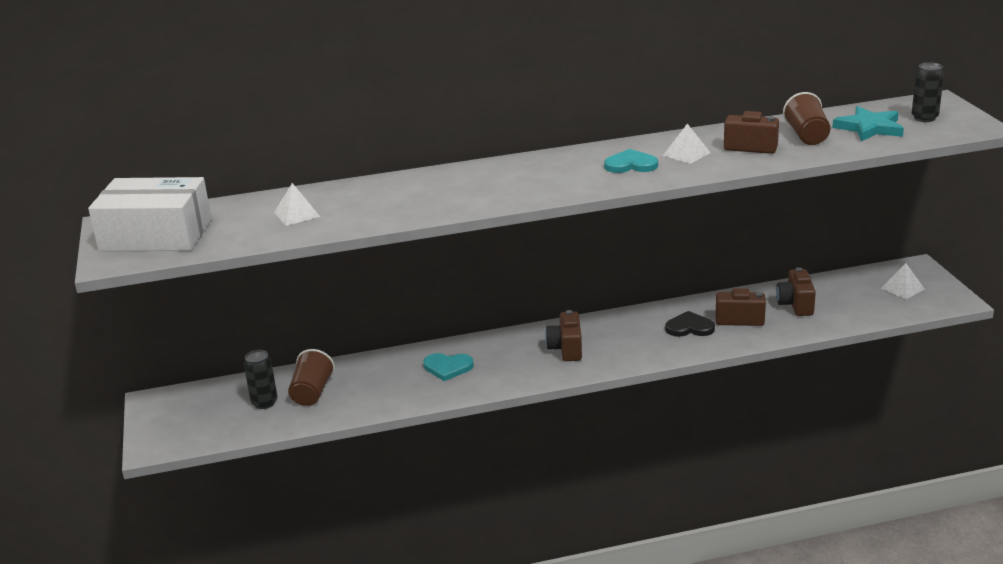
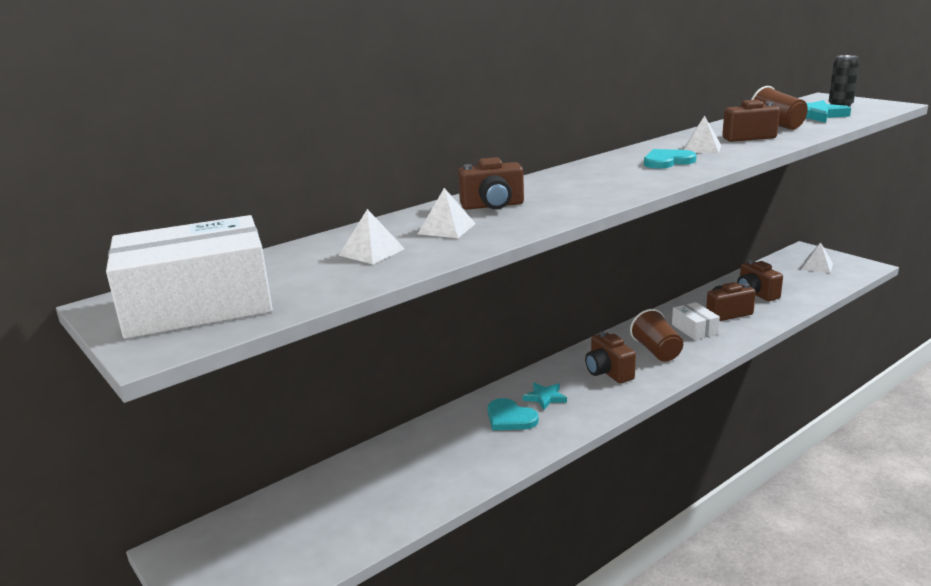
camera: 25 degrees left, 5 degrees down
black can [244,350,277,409] -> none
brown cup [288,349,335,406] -> brown cup moved to [630,309,683,362]
turquoise heart [423,353,474,381] -> turquoise heart turned 60 degrees clockwise [488,398,539,430]
black heart [665,311,715,337] -> white box [672,302,720,340]
none -> white pyramid [418,188,476,238]
none -> brown camera [458,157,524,210]
none -> turquoise star [523,383,567,410]

